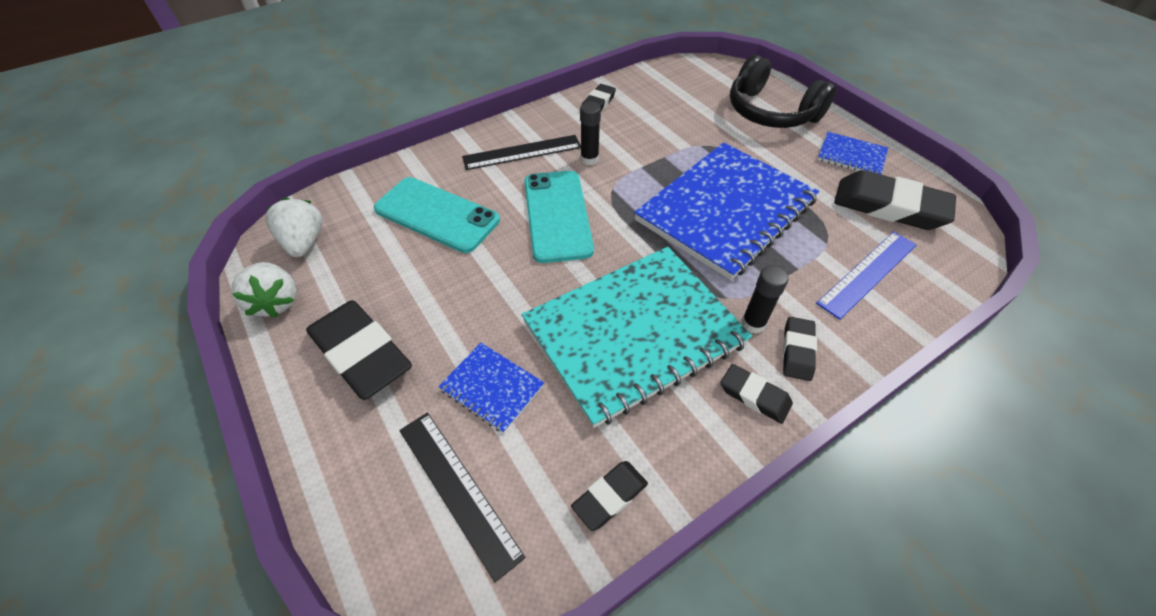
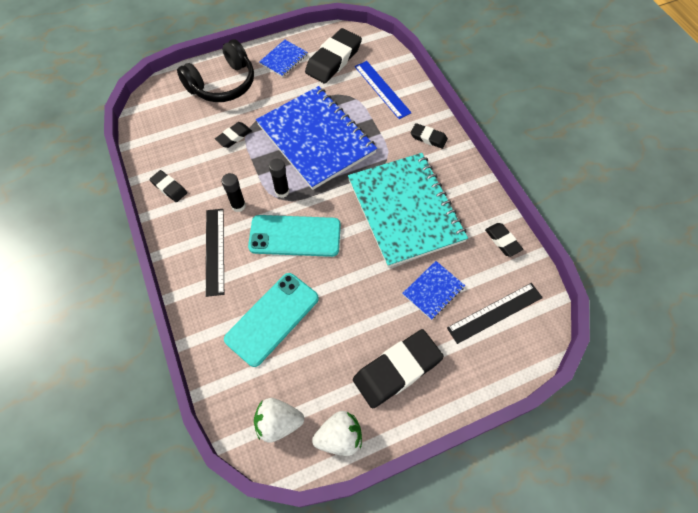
camera: 80 degrees left, 10 degrees up
black eraser [721,364,793,424] -> black eraser moved to [215,122,252,148]
black glue stick [742,265,789,333] -> black glue stick moved to [269,159,289,198]

